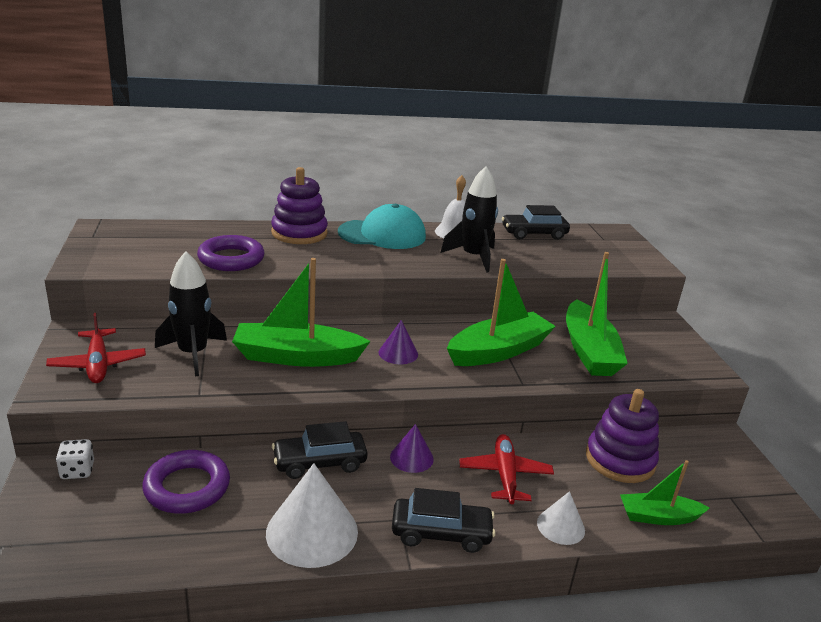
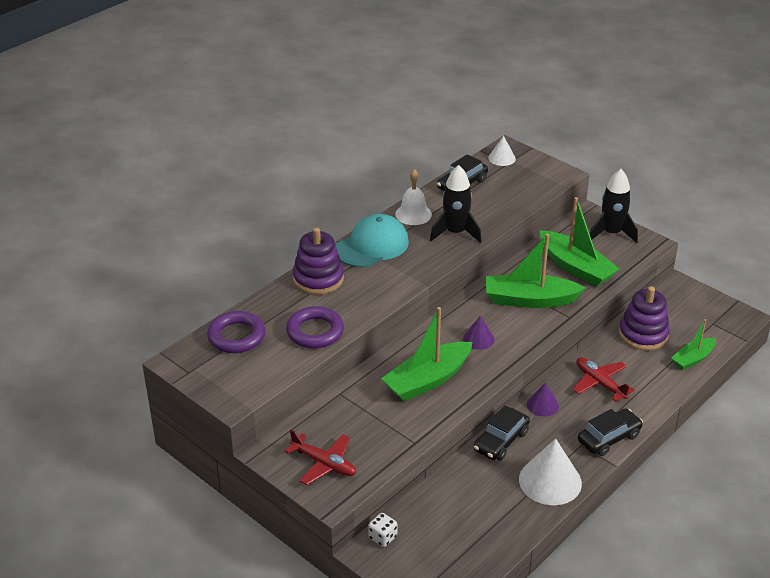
camera: 35 degrees left, 10 degrees up
purple ring [142,450,230,514] -> purple ring moved to [207,311,266,353]
black rocket [155,251,227,376] -> black rocket moved to [590,169,638,243]
green boat [447,259,556,366] -> green boat turned 105 degrees counterclockwise [486,234,586,308]
white cone [537,491,585,545] -> white cone moved to [488,136,516,166]

